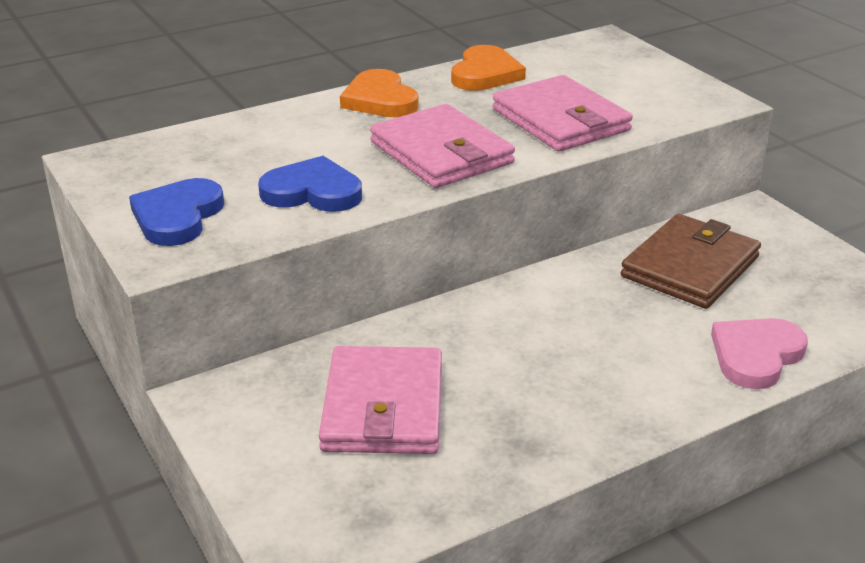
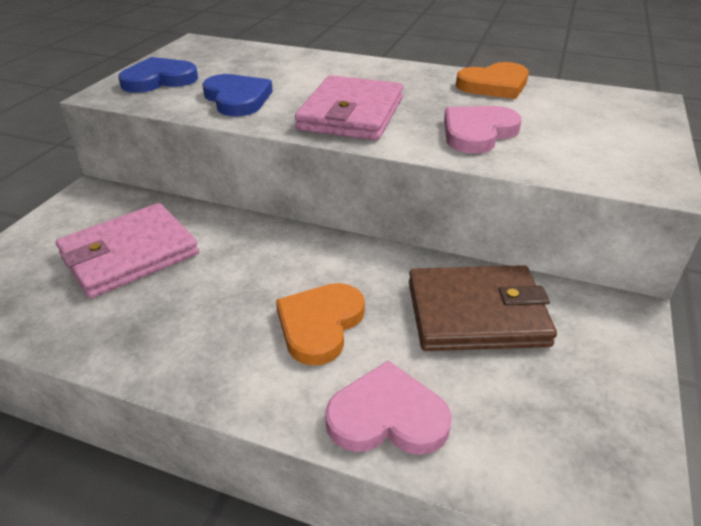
camera: 50 degrees right, 5 degrees up
orange heart [340,69,419,117] -> orange heart moved to [276,283,365,366]
pink wallet [492,75,633,152] -> pink heart [444,106,522,154]

